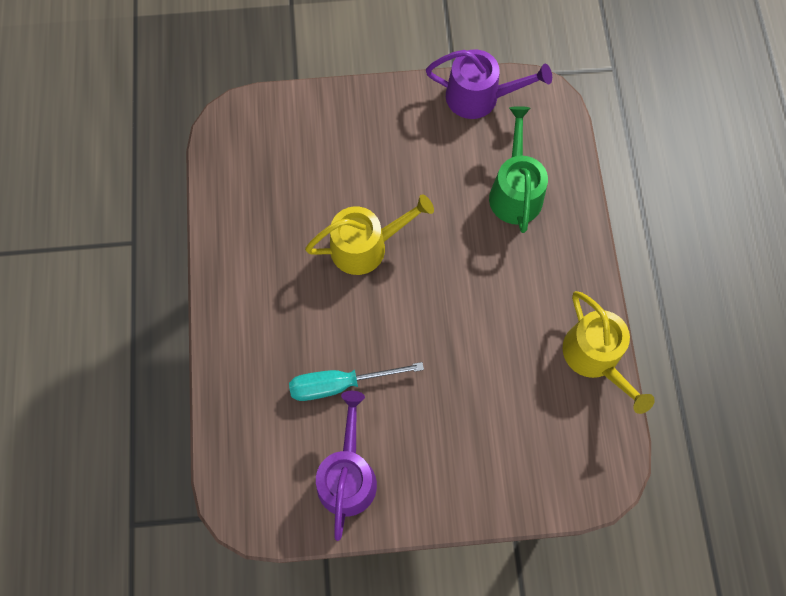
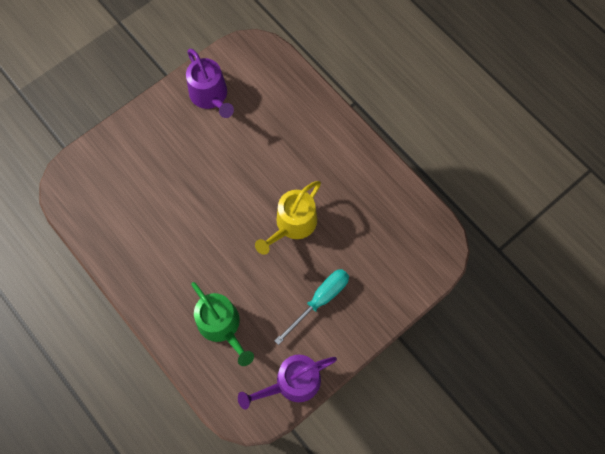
camera: 145 degrees right, 0 degrees up
turquoise screwdriver [289,362,424,401] -> turquoise screwdriver moved to [274,269,349,345]
yellow watering can [562,291,655,414] -> none

